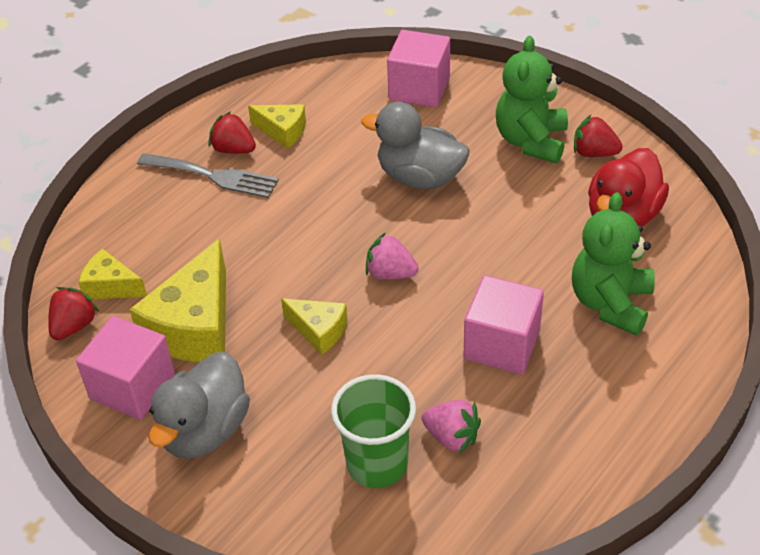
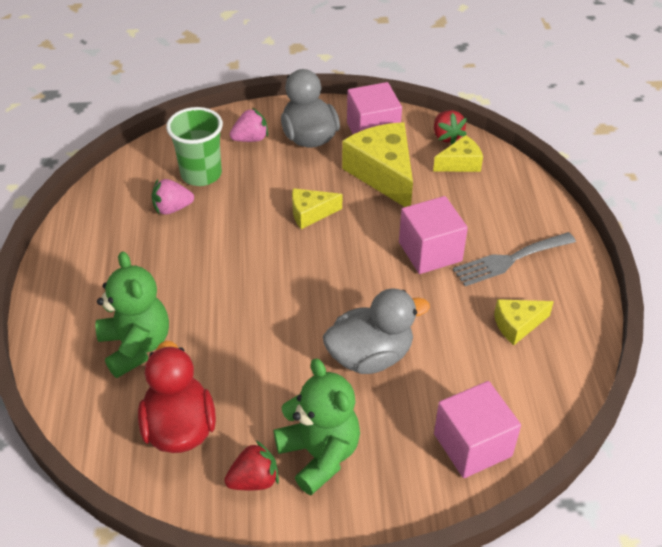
camera: 135 degrees right, 0 degrees up
red strawberry [208,111,256,154] -> none
pink strawberry [366,232,419,280] -> pink strawberry moved to [230,108,268,142]
pink cube [464,275,544,374] -> pink cube moved to [399,196,468,274]

